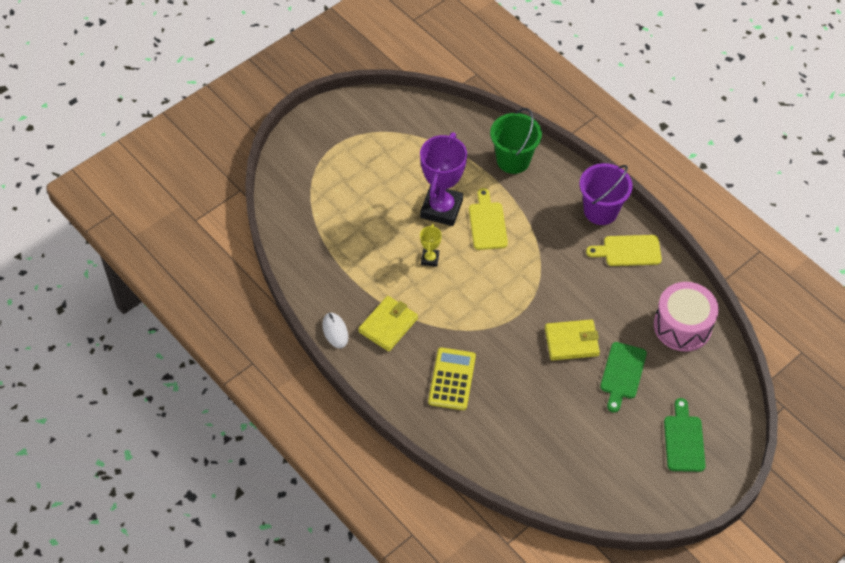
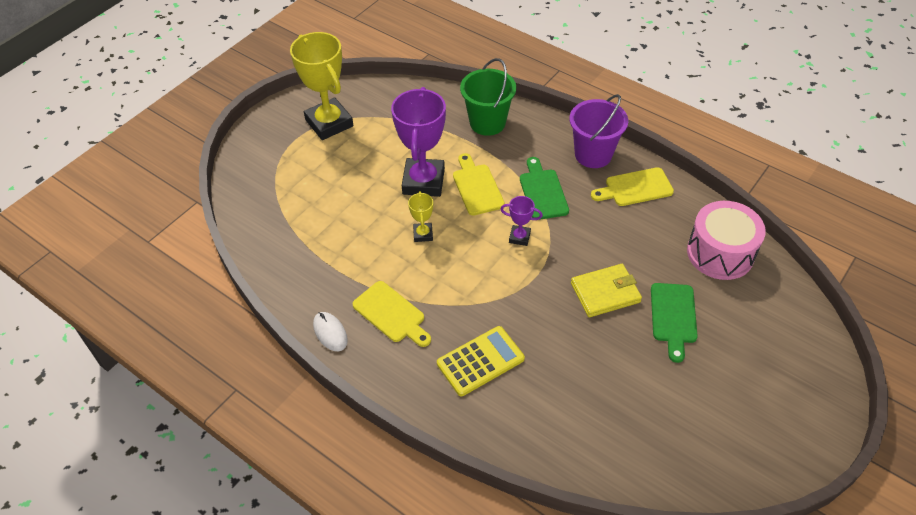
camera: 10 degrees left, 5 degrees down
yellow wallet [358,296,418,352] -> yellow cutting board [352,281,431,347]
yellow calculator [428,348,476,410] -> yellow calculator turned 60 degrees clockwise [437,326,525,396]
green cutting board [664,398,706,472] -> green cutting board moved to [520,157,569,220]
none -> yellow trophy [290,32,354,140]
none -> purple trophy [500,196,543,246]

